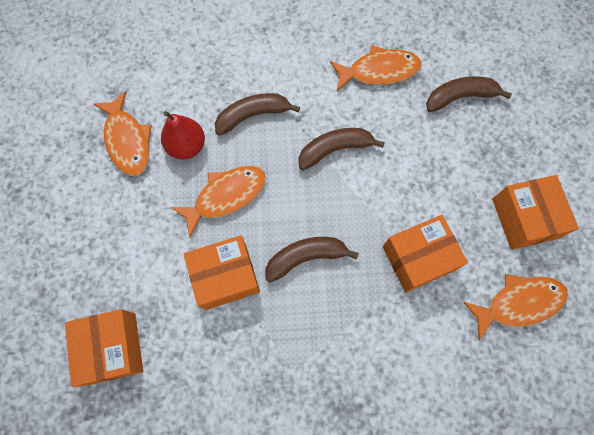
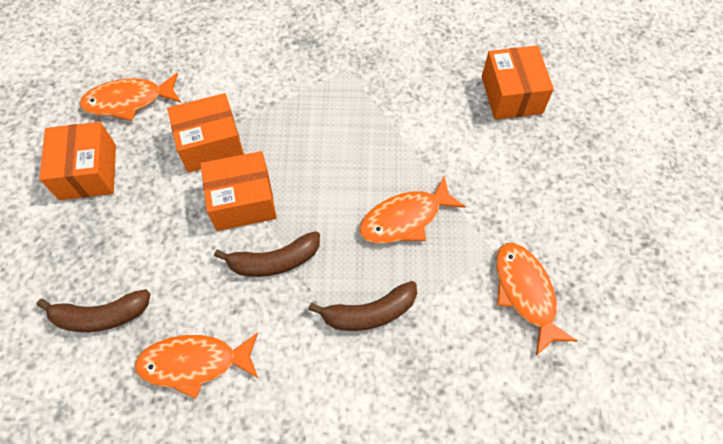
camera: 175 degrees left, 10 degrees down
red pear [161,111,205,160] -> none
orange box [184,235,260,310] -> orange box moved to [200,151,277,231]
brown banana [265,237,359,282] -> none

